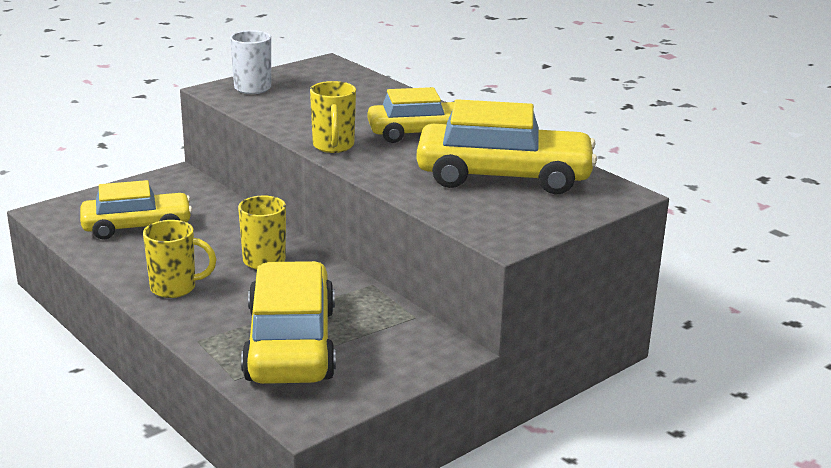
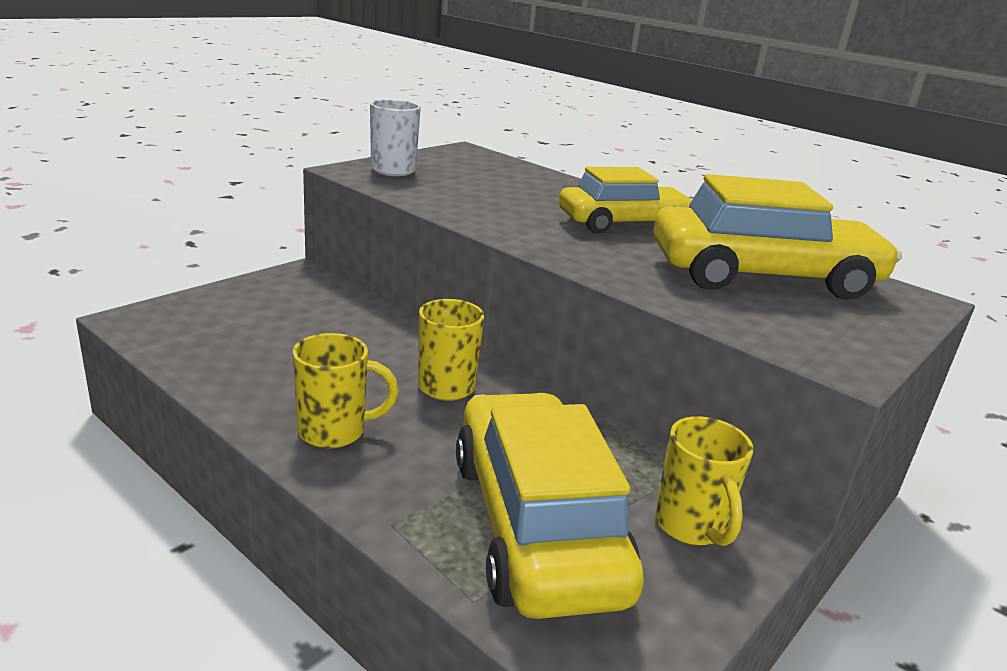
camera: 10 degrees left, 0 degrees up
yellow car [80,180,192,240] -> none
yellow mug [310,81,356,153] -> yellow mug moved to [655,416,753,546]

